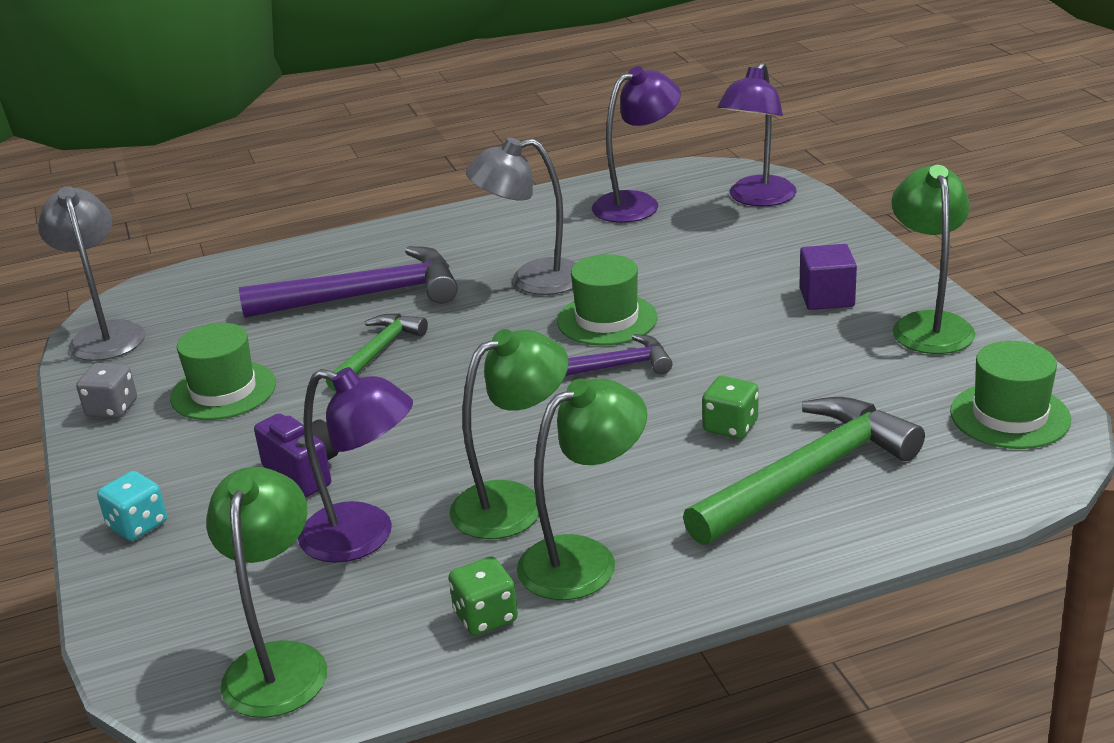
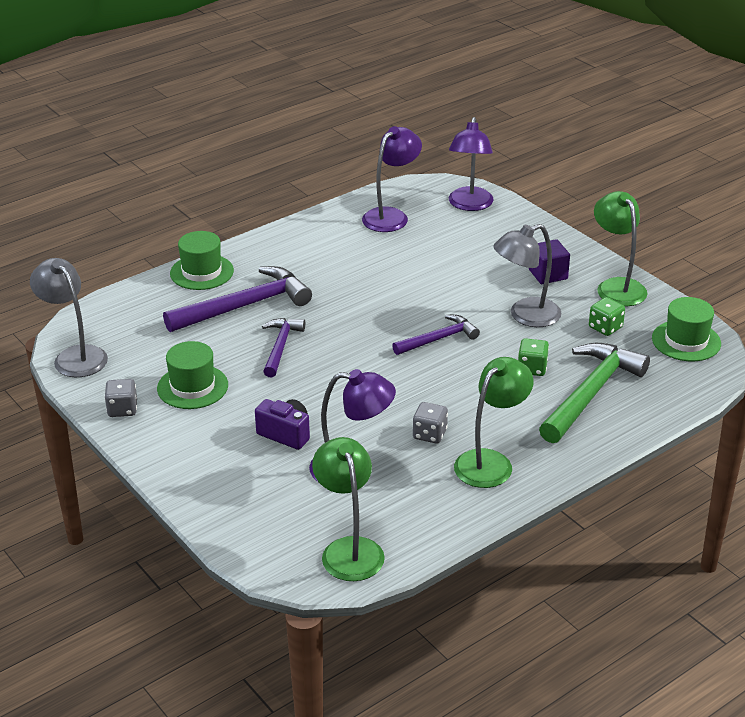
camera: 20 degrees left, 5 degrees up
turquoise dice [97,471,167,541] -> none
green hammer [326,314,428,391] -> purple hammer [262,318,305,377]
green lamp [449,329,569,539] -> grey dice [413,402,448,443]
green dice [449,556,518,636] -> green dice moved to [589,297,625,336]
grey lamp [466,138,576,295] -> grey lamp moved to [493,224,561,327]
green hat [557,254,657,346] -> green hat moved to [170,231,234,290]

